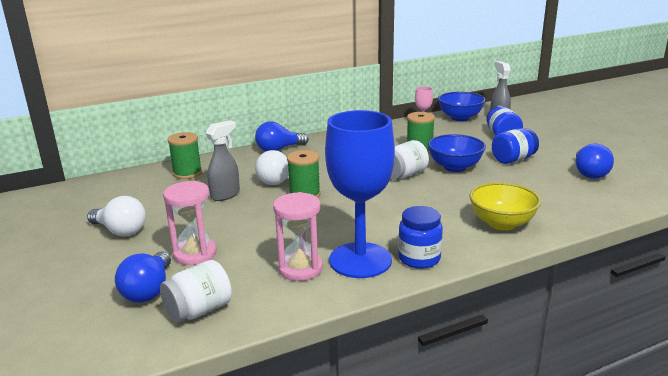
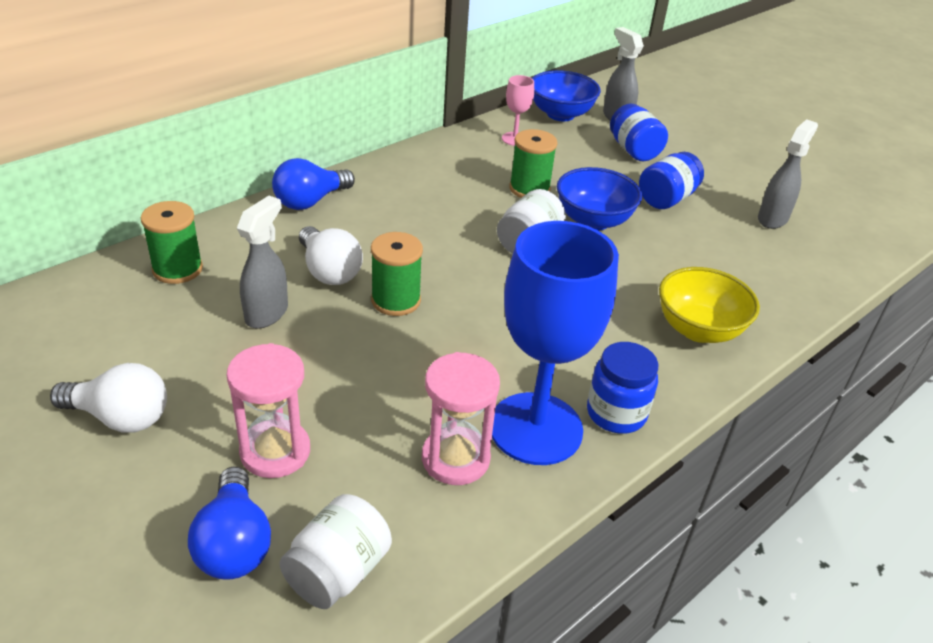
camera: 20 degrees left, 15 degrees up
blue light bulb [576,143,614,179] -> grey spray bottle [758,119,818,229]

